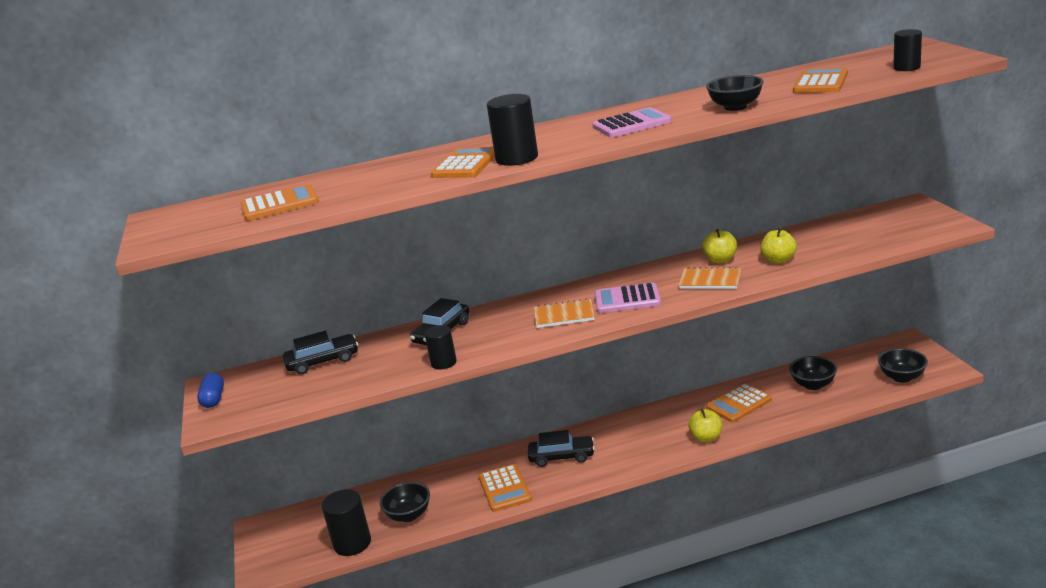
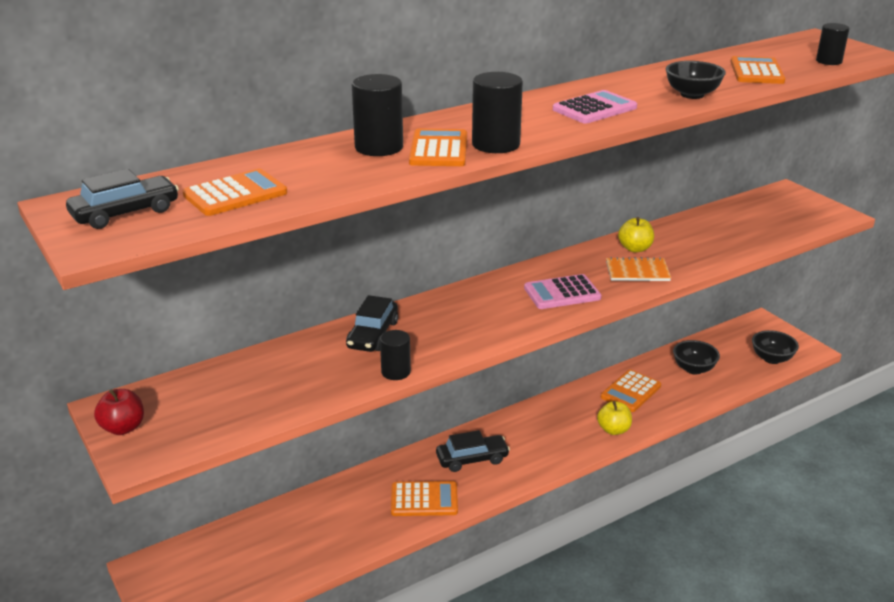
camera: 20 degrees left, 5 degrees up
blue capsule [197,373,224,408] -> red apple [94,389,144,435]
black car [283,331,358,374] -> black car moved to [66,169,179,229]
black cylinder [322,489,371,556] -> black cylinder moved to [352,74,403,156]
black bowl [380,482,430,522] -> none
orange calculator [479,464,532,512] -> orange calculator turned 60 degrees counterclockwise [391,481,458,516]
orange notebook [534,298,595,328] -> none
yellow apple [760,227,797,264] -> none

